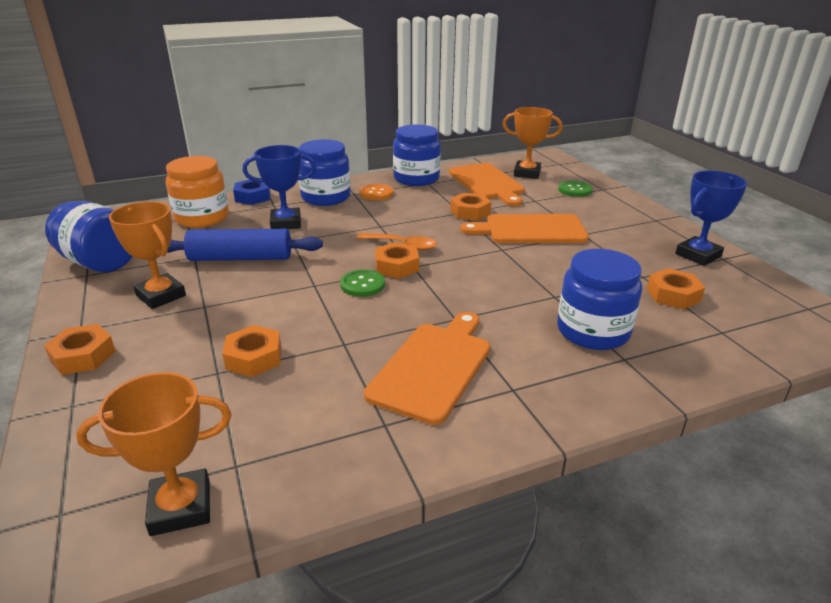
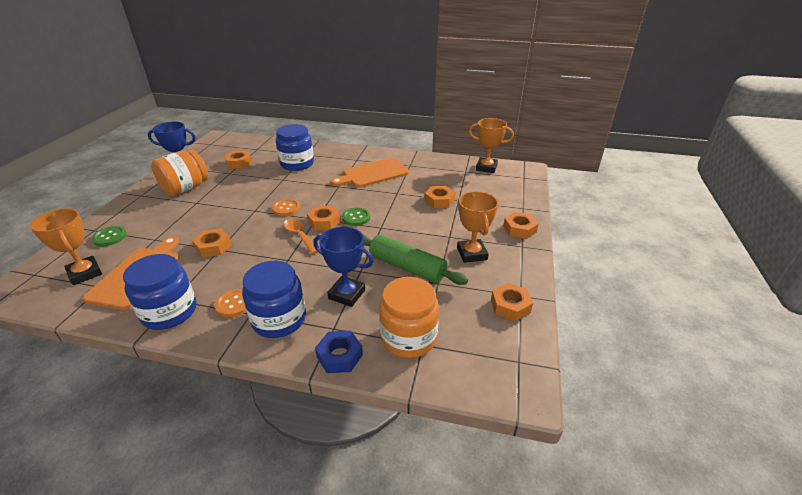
camera: 145 degrees left, 5 degrees up
blue jar [45,201,133,272] -> orange nut [491,283,533,321]
blue rolling pin [167,229,323,261] -> green rolling pin [363,235,468,285]
orange cutting board [460,214,589,243] -> none
none -> orange jar [151,150,208,196]
none -> orange button [272,199,300,216]

